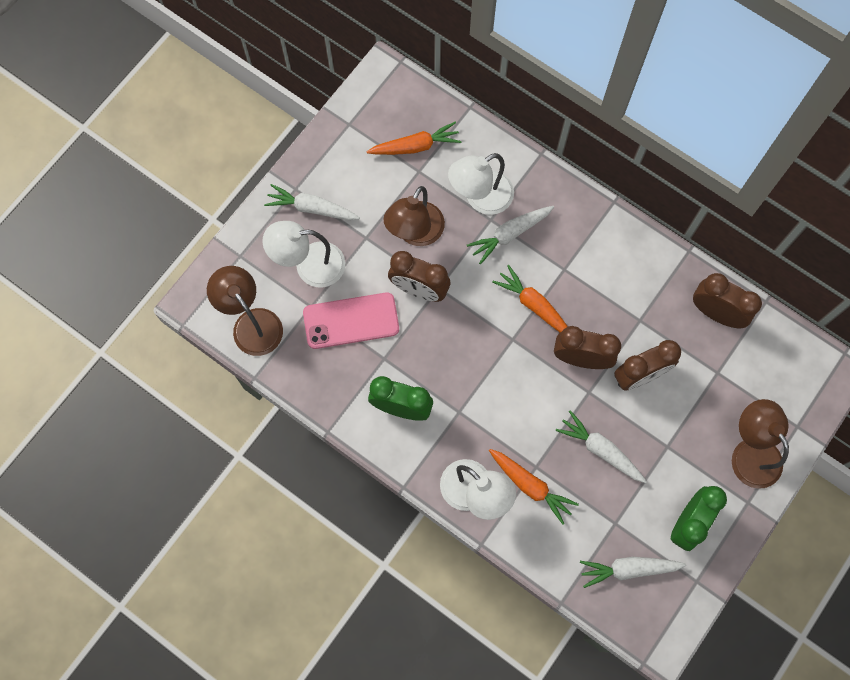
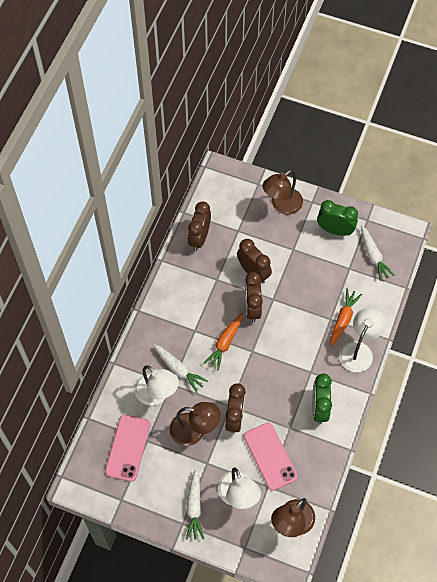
camera: 105 degrees left, 10 degrees down
orange carrot [366,122,461,155] -> pink phone [105,415,151,482]
white carrot [556,410,647,483] -> none

